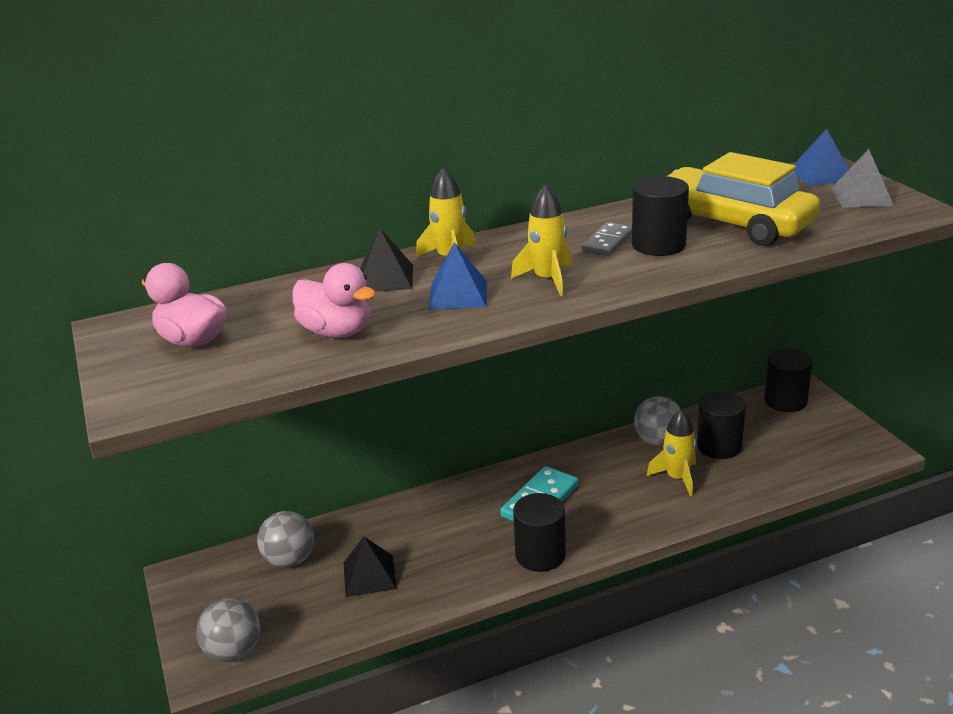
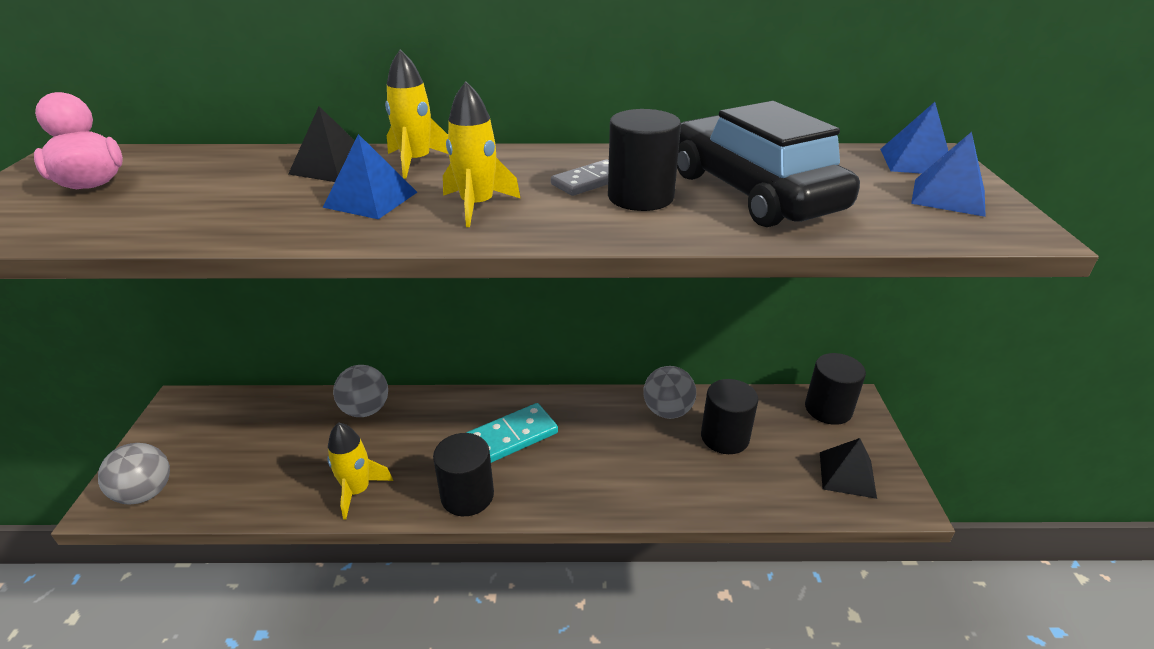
camera: 20 degrees right, 5 degrees up
grey ball [257,511,314,568] -> grey ball moved to [333,365,388,417]
pink duck [293,263,376,338] -> none
black pyramid [344,537,397,597] -> black pyramid moved to [820,438,877,499]
yellow rocket [647,410,696,497] -> yellow rocket moved to [327,422,393,520]
yellow car [668,152,820,246] -> black car [677,101,860,227]
grey pyramid [831,149,894,208] -> blue pyramid [911,132,986,217]

